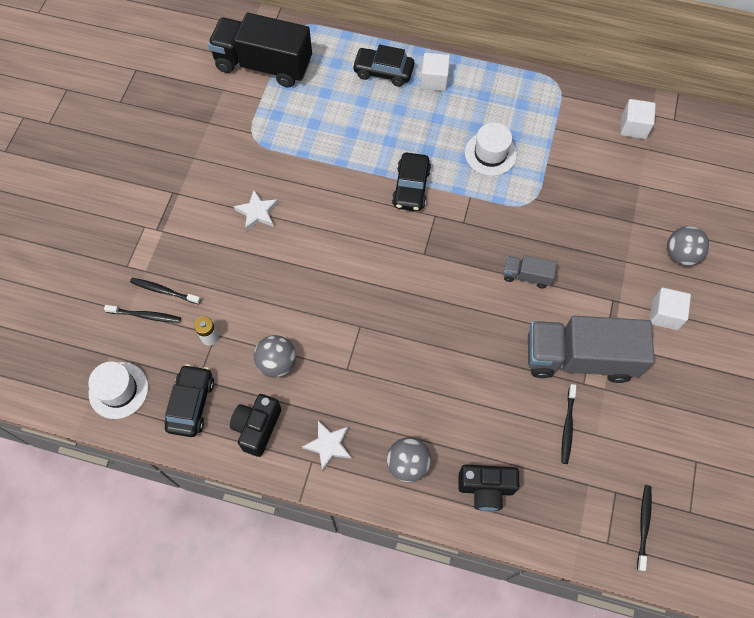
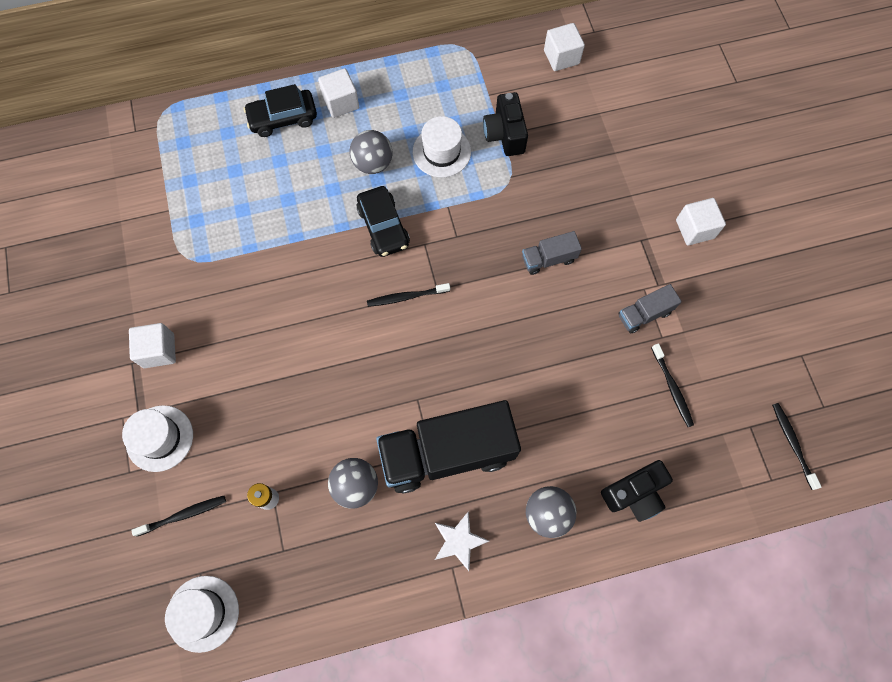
camera: 30 degrees left, 5 degrees up
black toothbrush [130,278,201,305] -> black toothbrush moved to [367,283,450,307]
black car [164,364,214,437] -> none
black truck [208,13,312,88] -> black truck moved to [376,400,521,494]
black camera [230,394,281,457] -> black camera moved to [483,92,528,156]
white star [234,190,279,231] -> none
grey truck [528,316,655,383] -> grey truck [618,284,682,333], size x0.46
grey ball [667,226,710,266] -> grey ball moved to [350,130,392,174]
none -> white hat [122,405,193,472]
none -> white cube [129,323,176,368]

